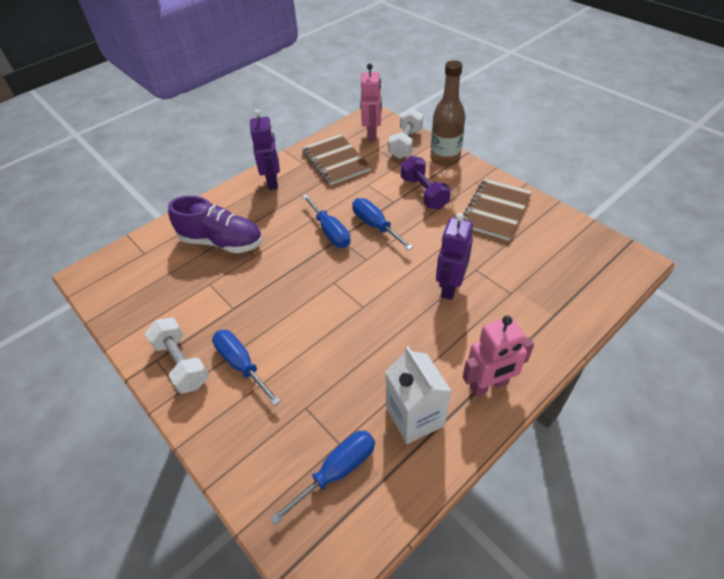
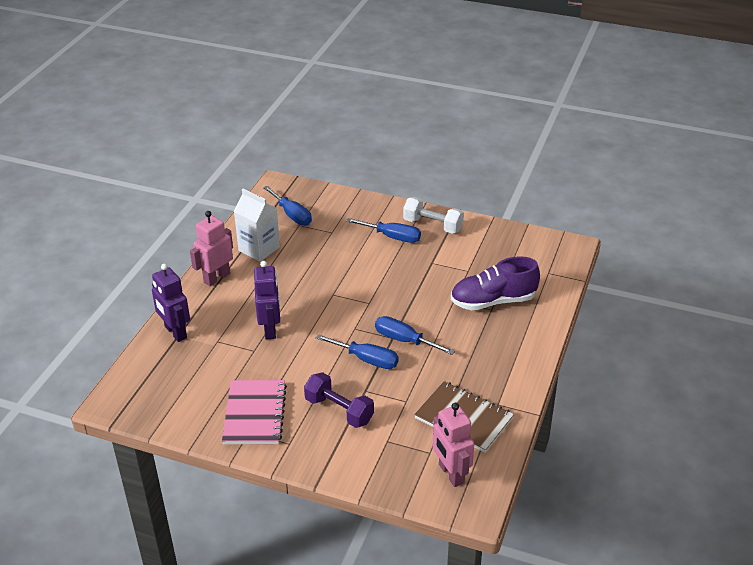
camera: 150 degrees right, 10 degrees down
purple robot [250,109,280,190] -> purple robot moved to [152,263,190,342]
blue screwdriver [270,431,375,525] -> blue screwdriver turned 60 degrees counterclockwise [263,186,312,226]
white dumbbell [389,108,423,159] -> none
brown bottle [430,60,465,167] -> none
brown notebook [463,179,532,241] -> pink notebook [222,380,287,444]

